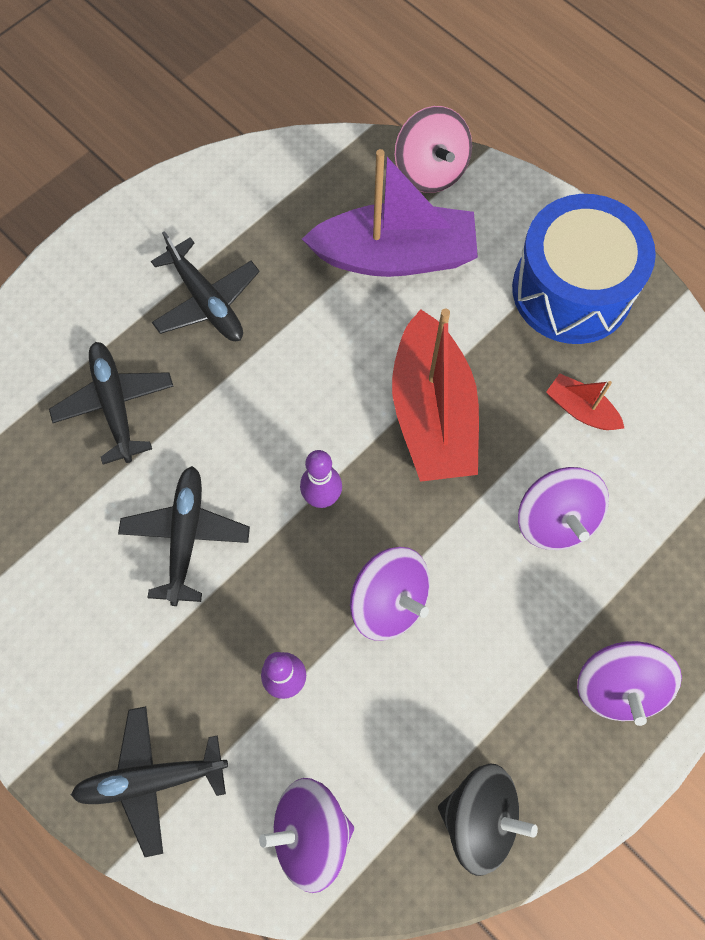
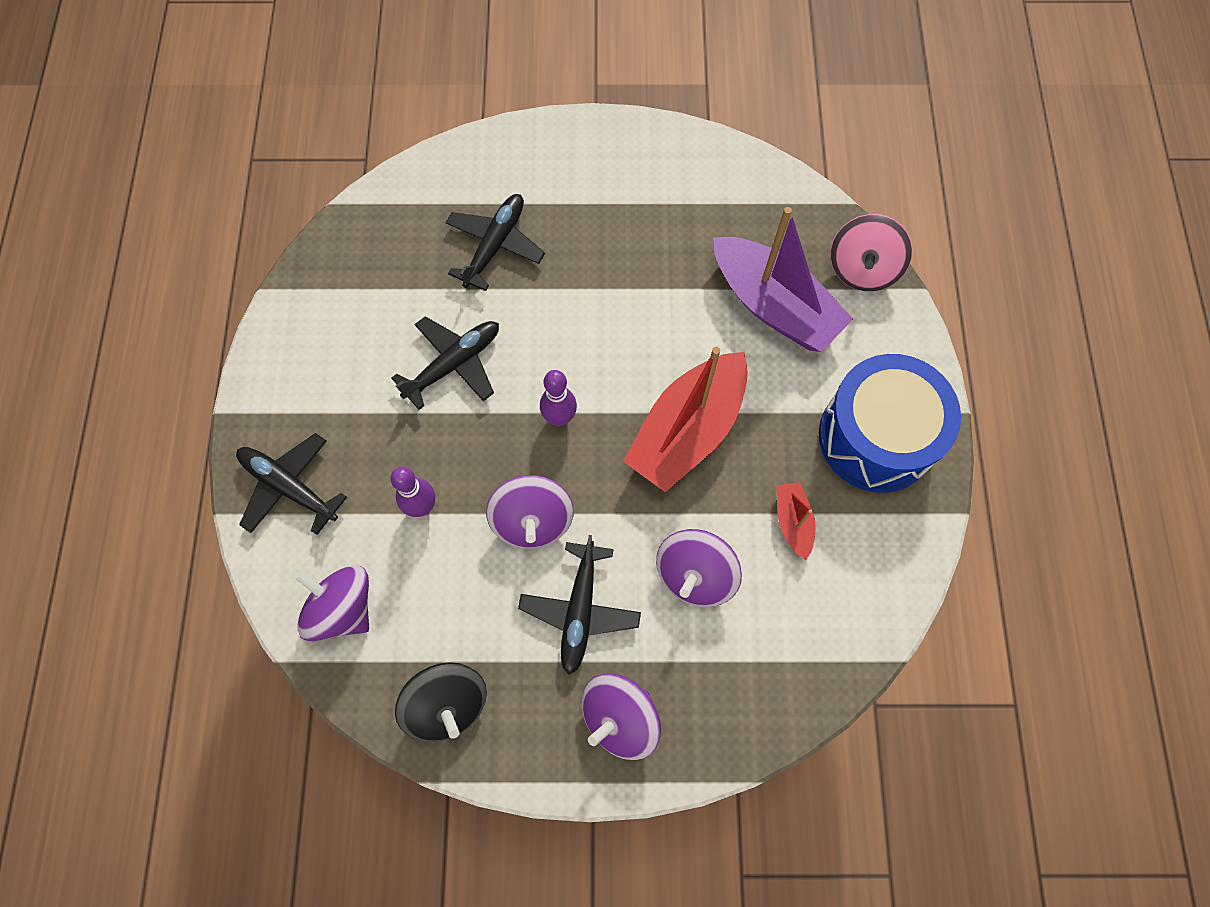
camera: 45 degrees right, 0 degrees up
black plane [151,231,260,341] -> black plane moved to [518,535,641,674]

